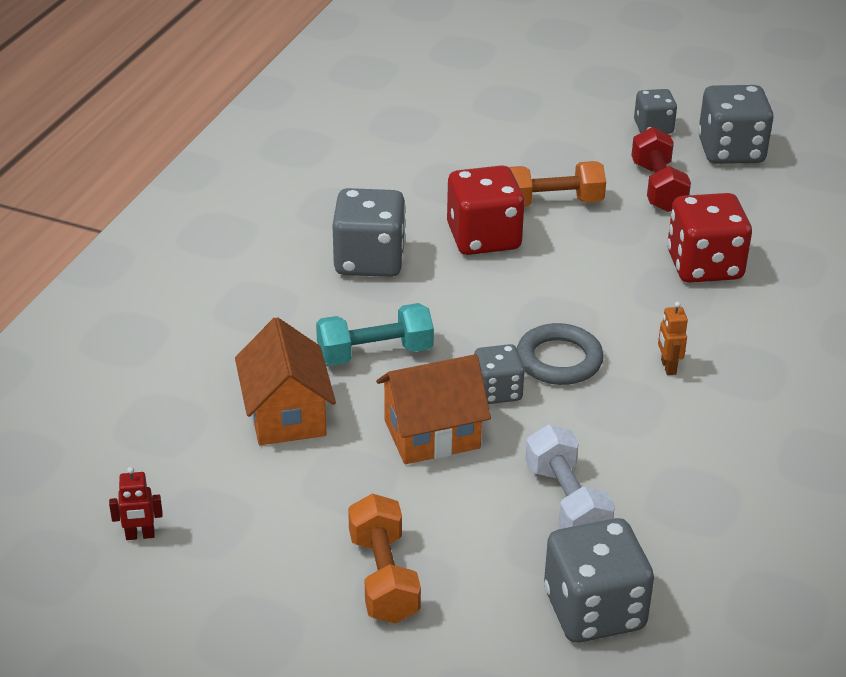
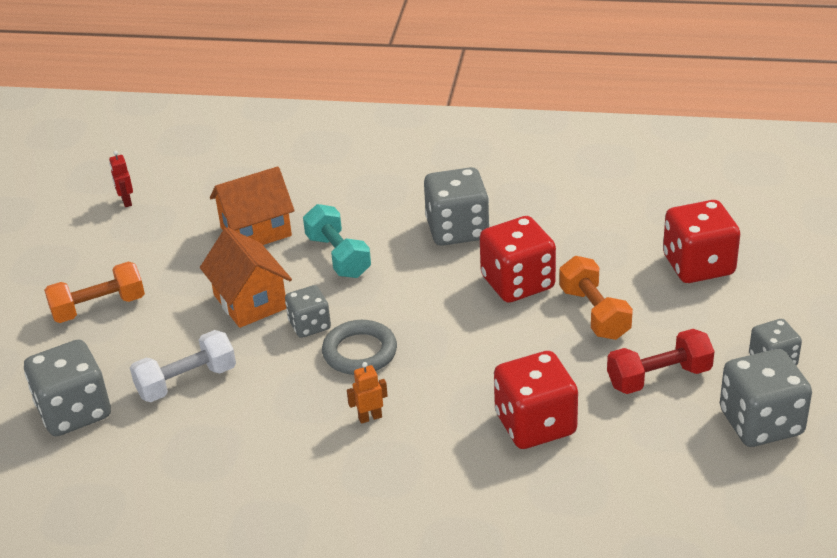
camera: 80 degrees right, 0 degrees up
none -> red dice [663,200,740,283]

